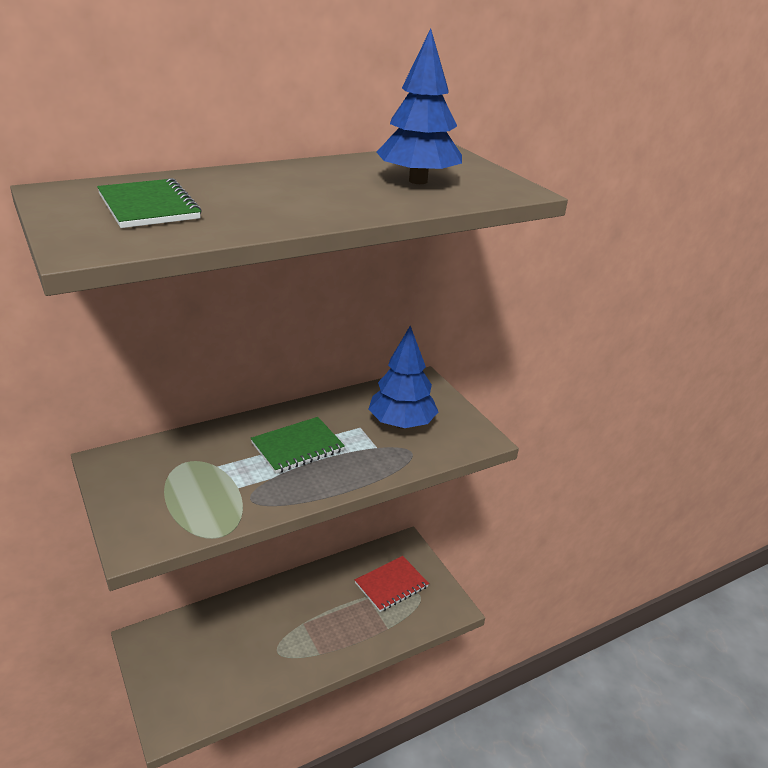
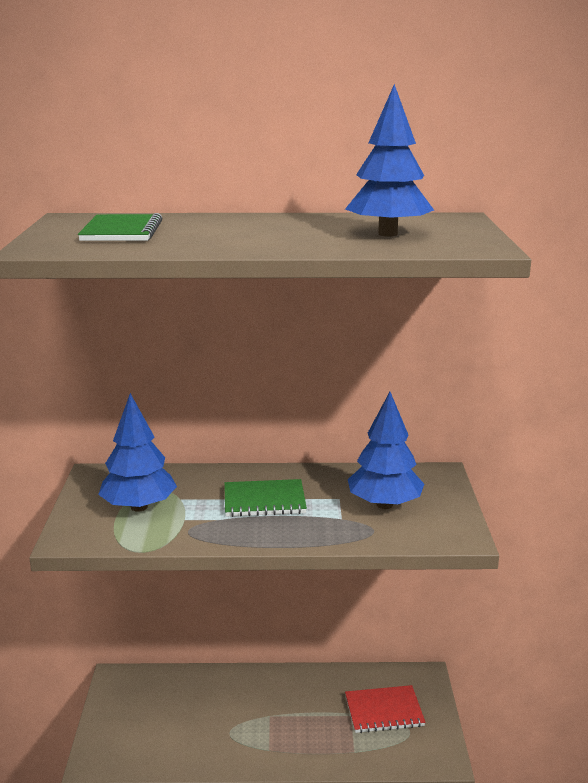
camera: 30 degrees right, 10 degrees down
none -> blue tree [98,393,177,512]

